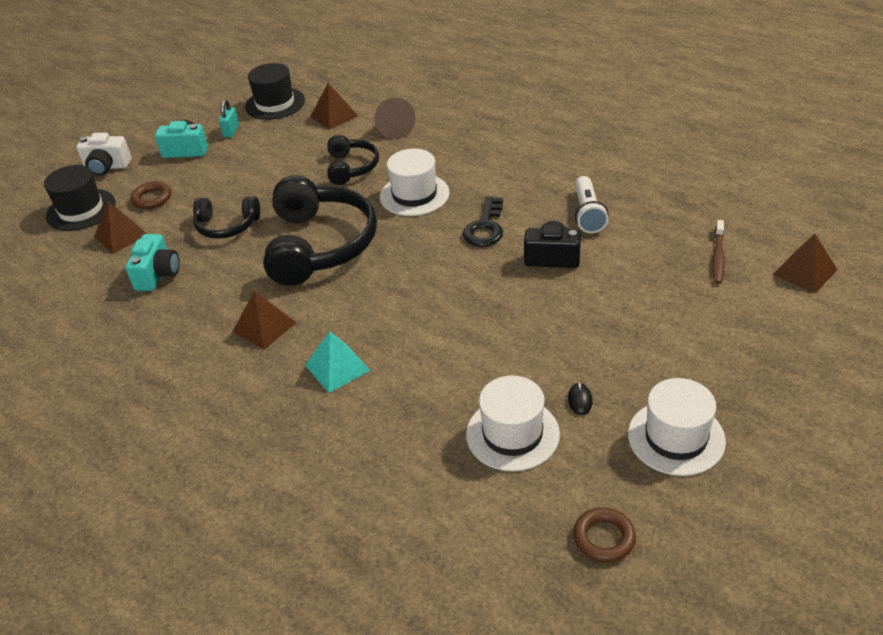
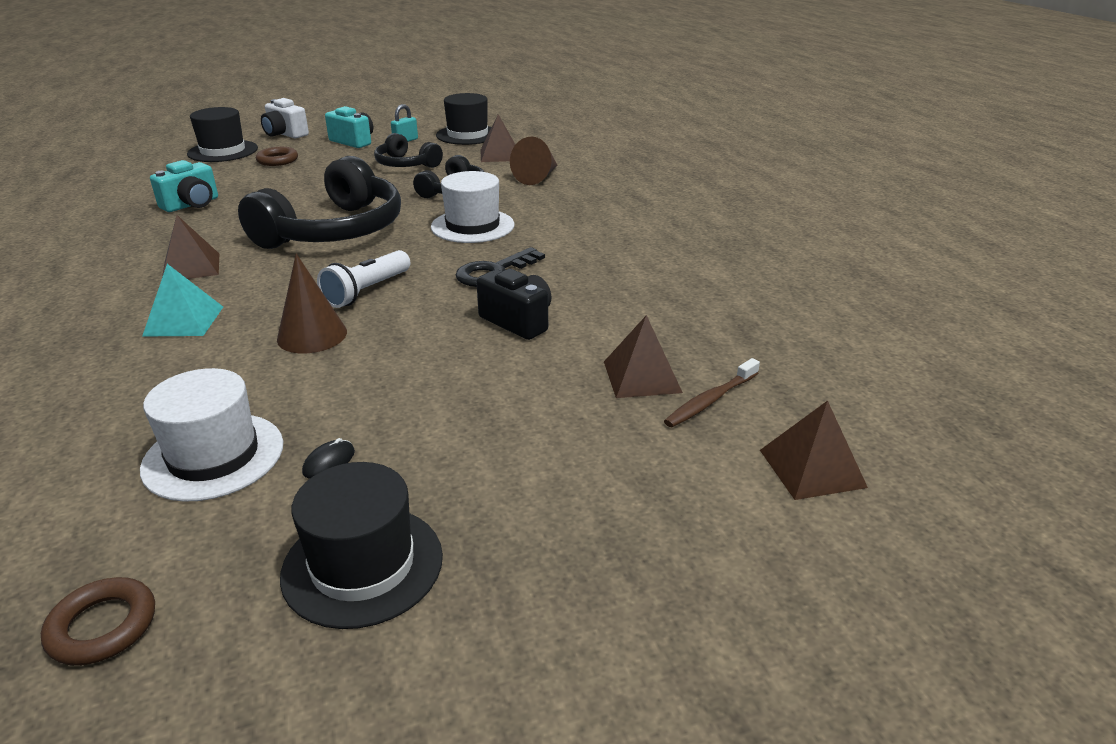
camera: 30 degrees right, 10 degrees down
brown pyramid [94,201,147,254] -> brown pyramid moved to [604,315,683,398]
black headphones [193,196,260,239] -> black headphones moved to [374,133,443,168]
white flashlight [575,176,609,233] -> white flashlight moved to [317,250,411,308]
white hat [628,378,726,476] -> black hat [280,462,443,629]
none -> brown cone [277,253,347,353]

